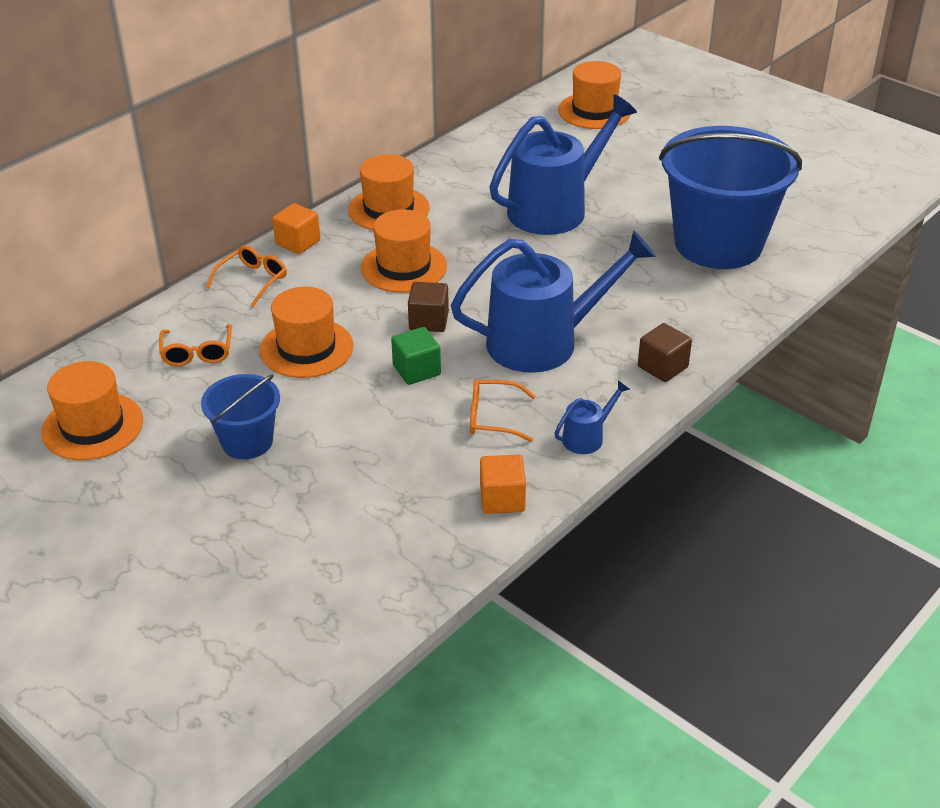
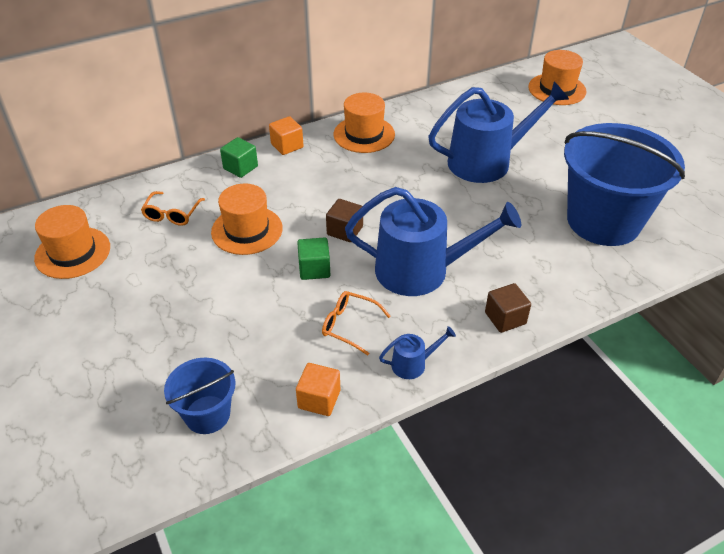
camera: 20 degrees right, 5 degrees up
blue bucket [201,374,280,459] -> blue bucket moved to [164,358,236,434]
orange glasses [207,245,287,307] -> green cube [220,137,258,178]
orange hat [361,209,447,293] -> none

